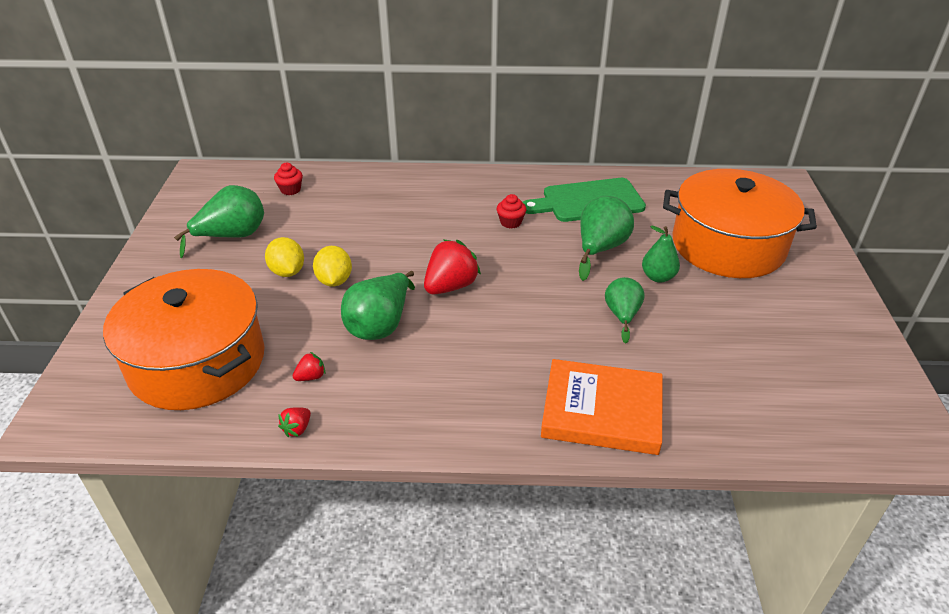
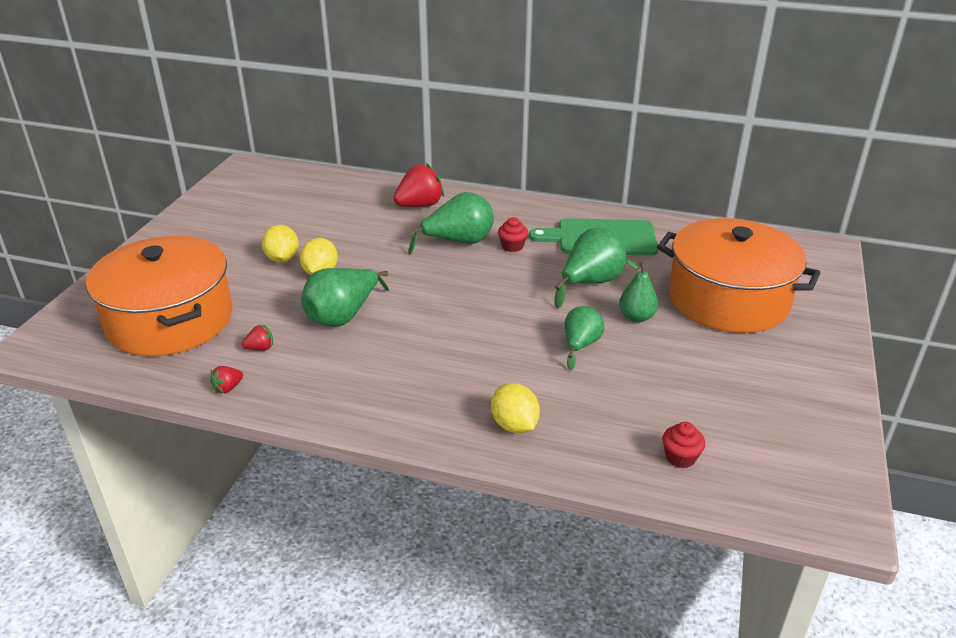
camera: 15 degrees right, 5 degrees down
green pear [174,185,264,258] -> green pear moved to [407,192,494,255]
red cupcake [274,163,303,195] -> red cupcake moved to [662,422,705,468]
red strawberry [424,239,481,295] -> red strawberry moved to [394,163,444,207]
orange book [541,359,663,455] -> yellow lemon [491,383,540,433]

